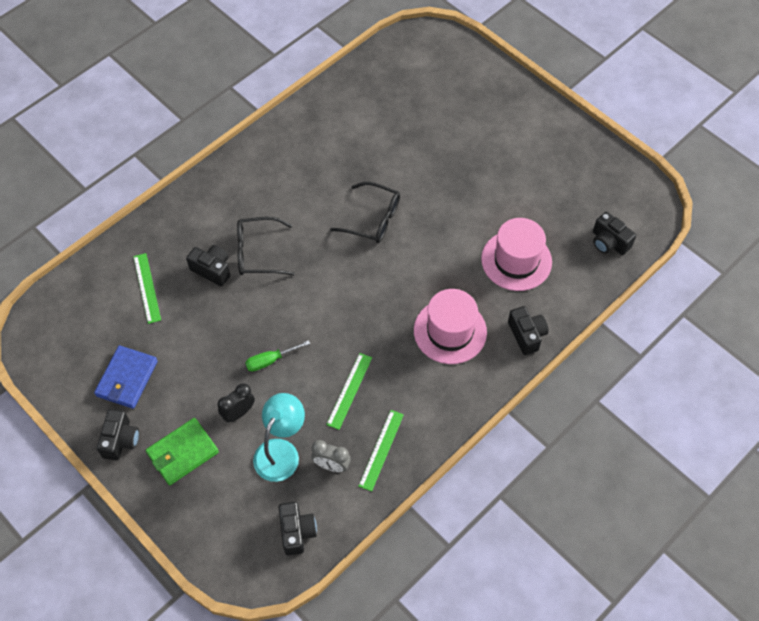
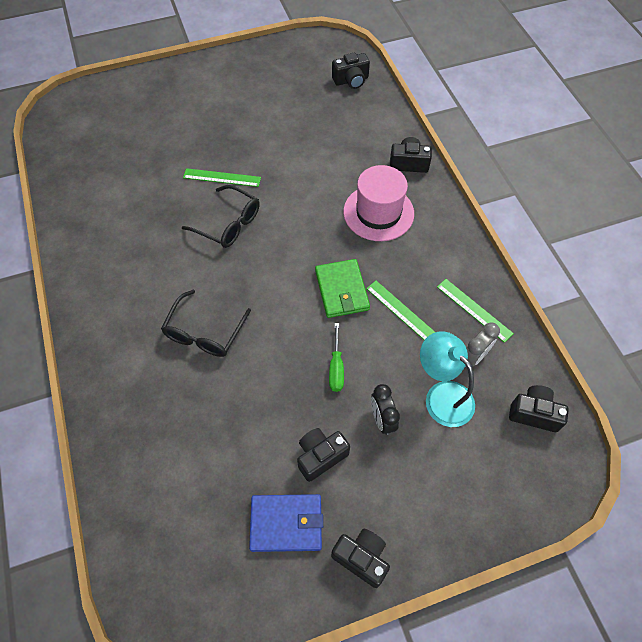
camera: 65 degrees left, 0 degrees up
blue wallet [94,345,158,409] -> blue wallet turned 45 degrees counterclockwise [249,494,323,552]
green ruler [133,253,161,324] -> green ruler moved to [183,168,261,187]
green wallet [146,418,219,485] -> green wallet moved to [315,259,370,318]
black camera [186,245,230,286] -> black camera moved to [297,428,350,482]
black glasses [330,182,400,243] -> black glasses turned 75 degrees clockwise [182,185,260,248]
pink hat [481,218,552,291] -> none

